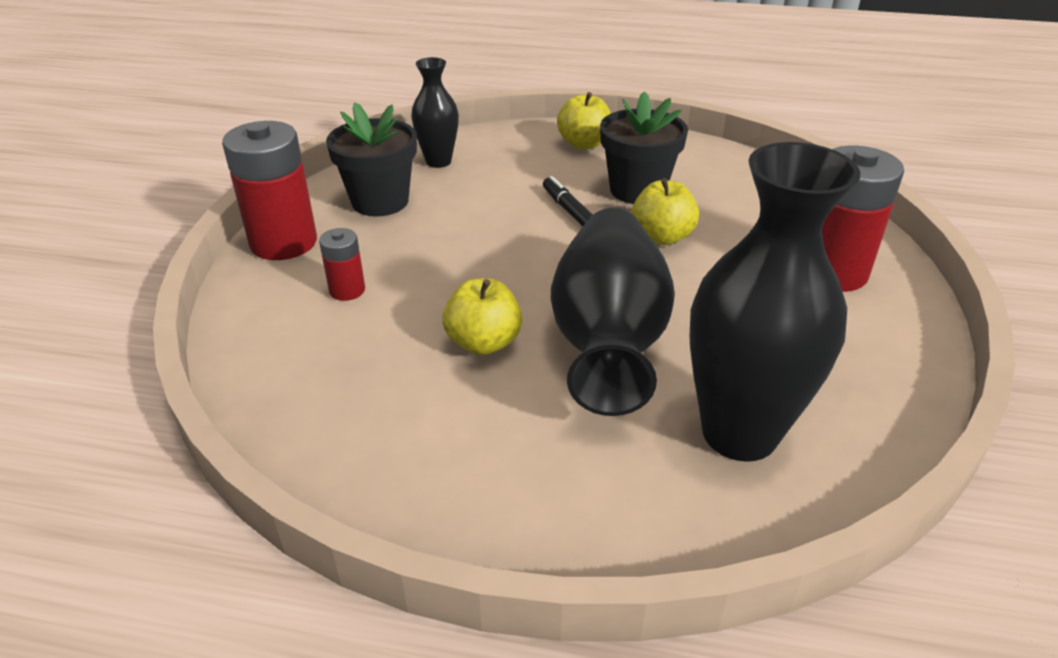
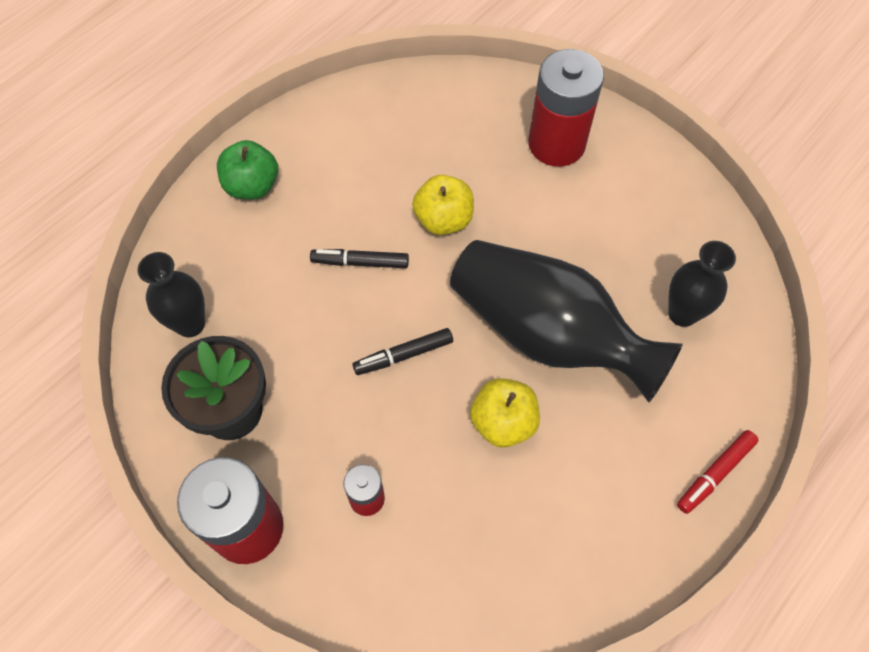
camera: 60 degrees left, 25 degrees up
yellow apple [557,92,611,149] -> green apple [217,140,278,200]
black flower pot [600,91,688,204] -> none
black vase [690,142,861,462] -> black vase [668,241,736,327], size x0.53
none -> black marker [352,328,453,375]
none -> red marker [677,430,758,514]

